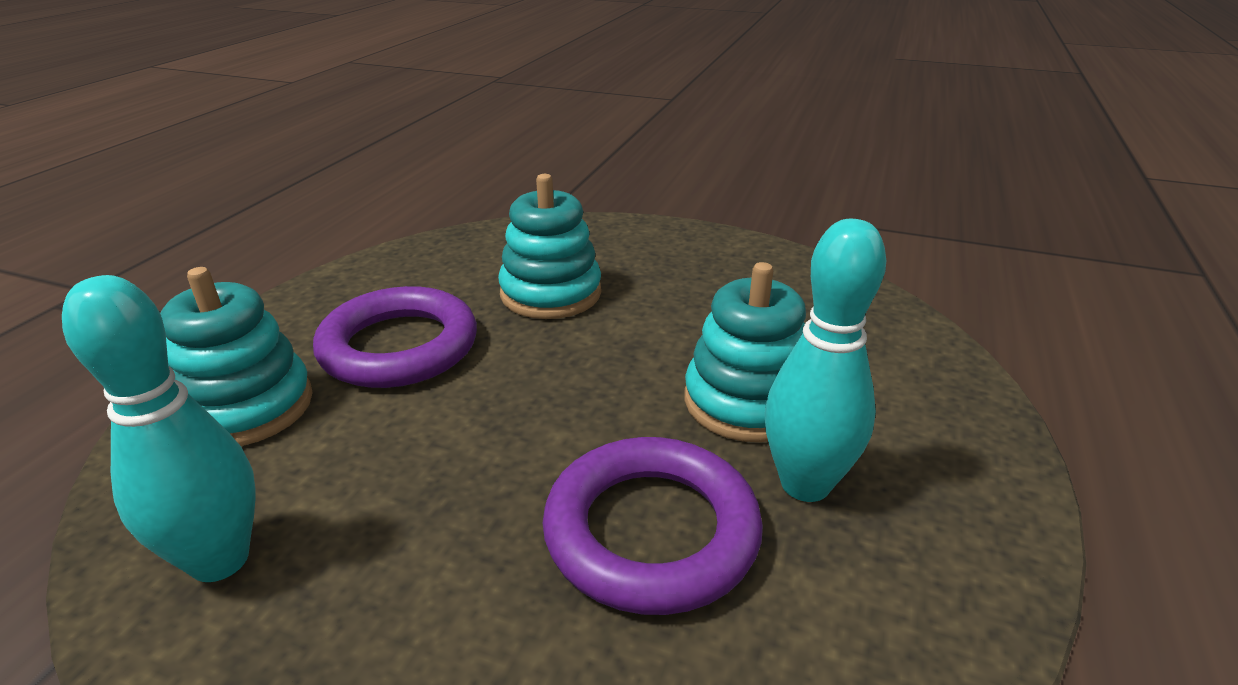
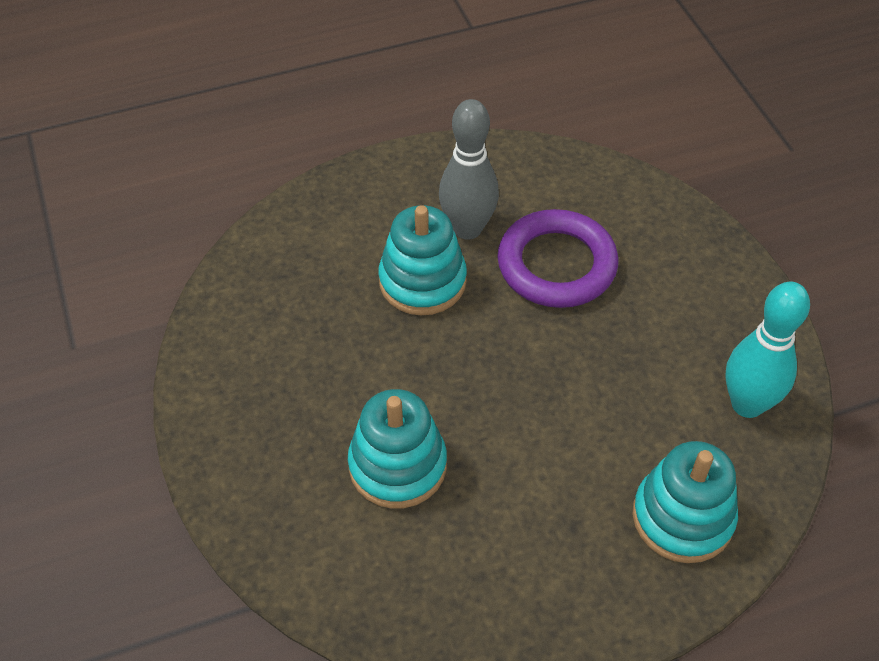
camera: 130 degrees left, 20 degrees up
purple ring [313,286,477,388] -> none
turquoise bowling pin [765,219,886,502] -> grey bowling pin [439,99,499,240]

